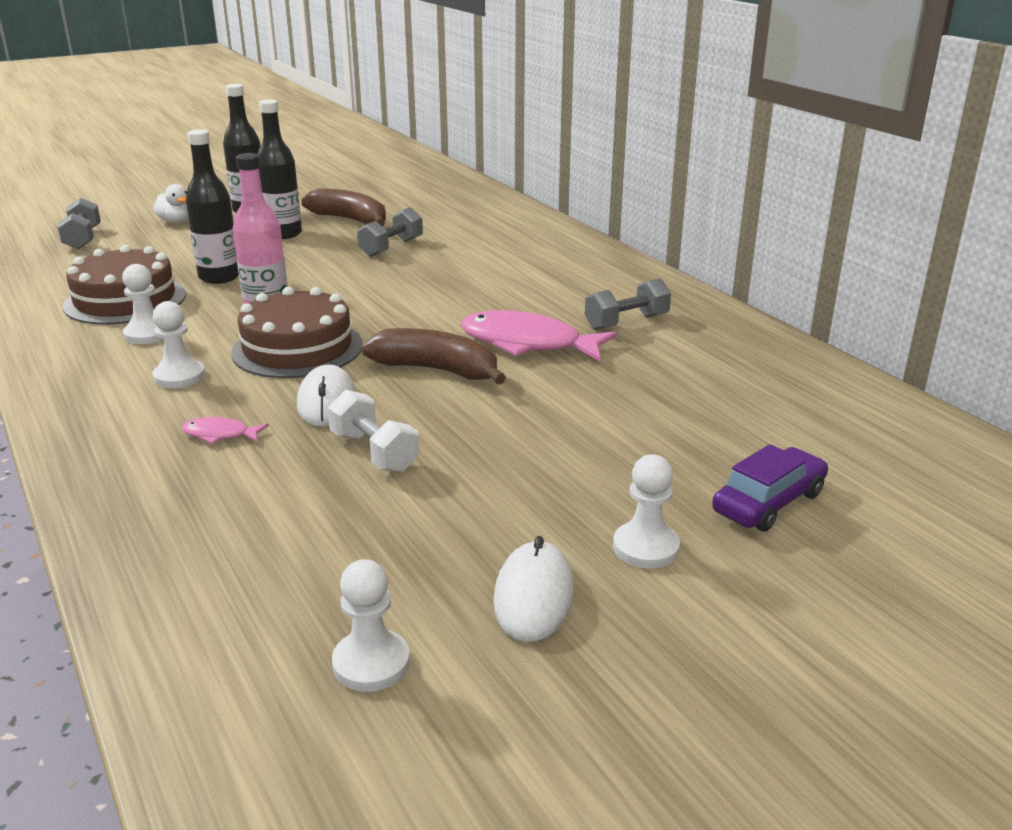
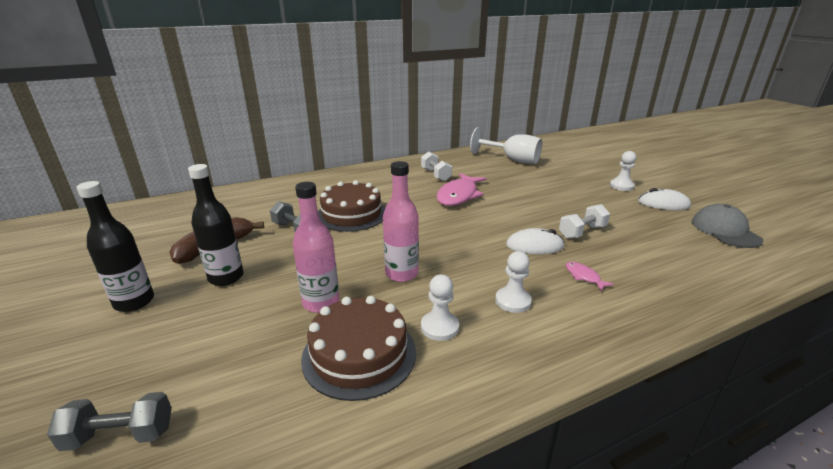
camera: 85 degrees left, 0 degrees up
white duck [153,184,188,223] -> none
pink fish [182,417,269,444] -> pink fish turned 135 degrees clockwise [566,262,614,291]
black bottle [186,129,239,284] -> pink bottle [293,182,339,313]
brown cake [231,287,363,378] -> brown cake moved to [318,180,385,232]
white pawn [332,559,410,692] -> grey cap [692,204,764,248]
brown banana [361,328,506,385] -> none
grey dumbbell [585,278,671,330] -> white dumbbell [421,151,452,181]
purple car [712,444,828,531] -> none
none -> white goblet [470,127,542,164]

